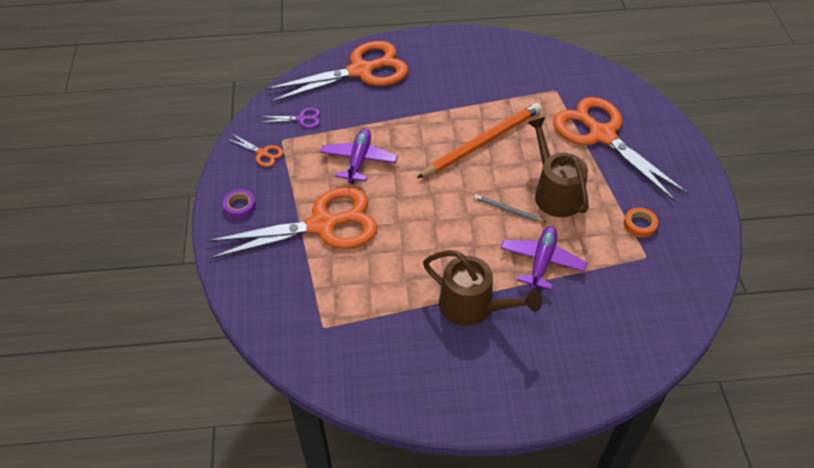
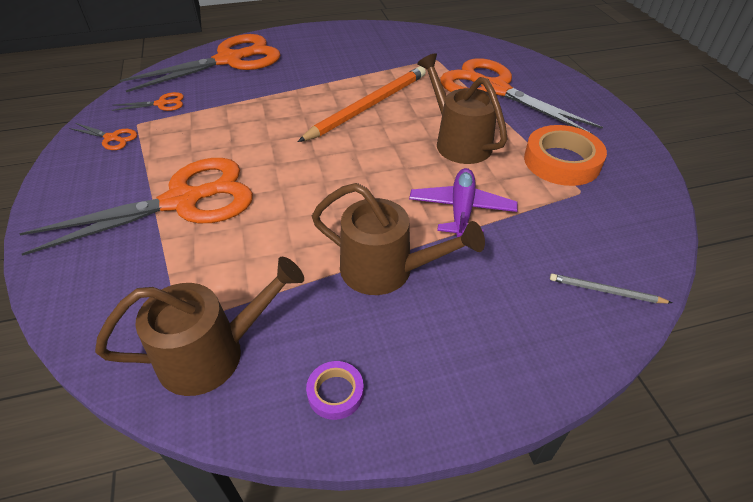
camera: 10 degrees left, 5 degrees down
purple tape [223,189,256,219] -> purple tape moved to [306,361,364,420]
purple scissors [260,108,320,128] -> orange scissors [112,92,184,111]
purple plane [320,129,398,184] -> none
grey pencil [474,195,546,222] -> grey pencil moved to [550,274,672,303]
orange tape [624,207,658,238] -> orange tape [524,125,607,186], size x1.99
none -> brown watering can [95,257,304,396]

